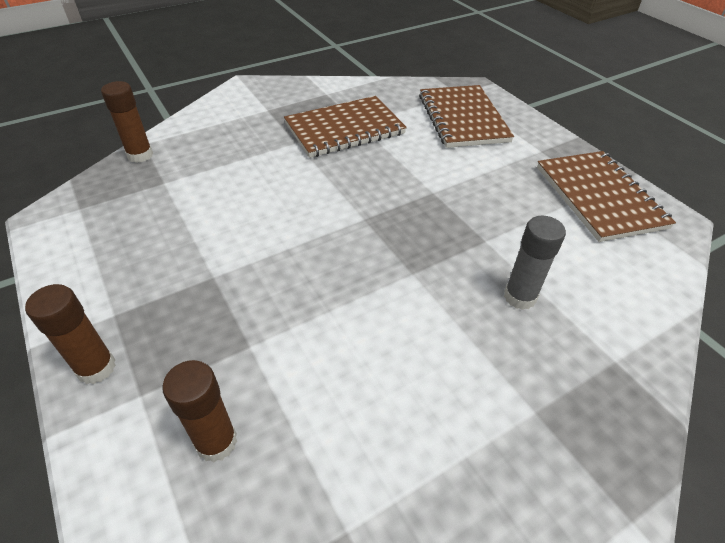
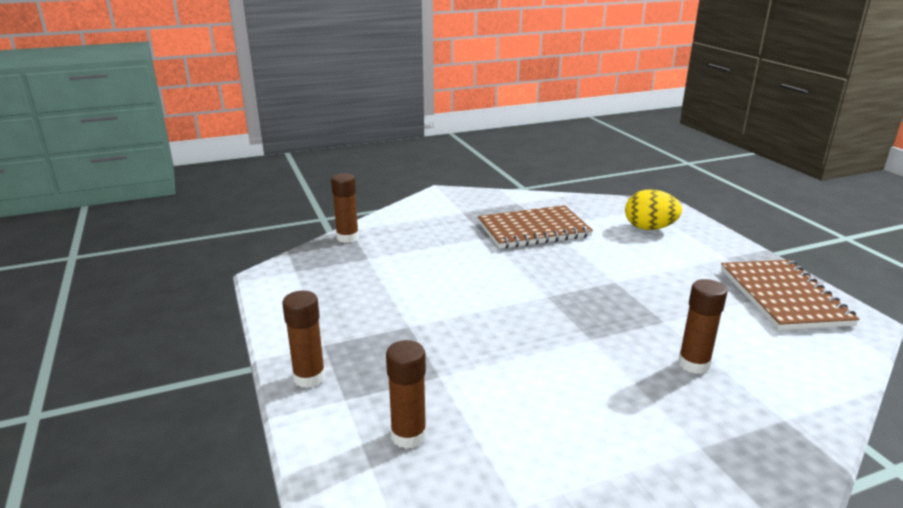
camera: 10 degrees right, 20 degrees down
brown notebook [419,85,514,148] -> yellow egg [625,190,682,230]
grey glue stick [504,216,566,310] -> brown glue stick [678,279,727,374]

